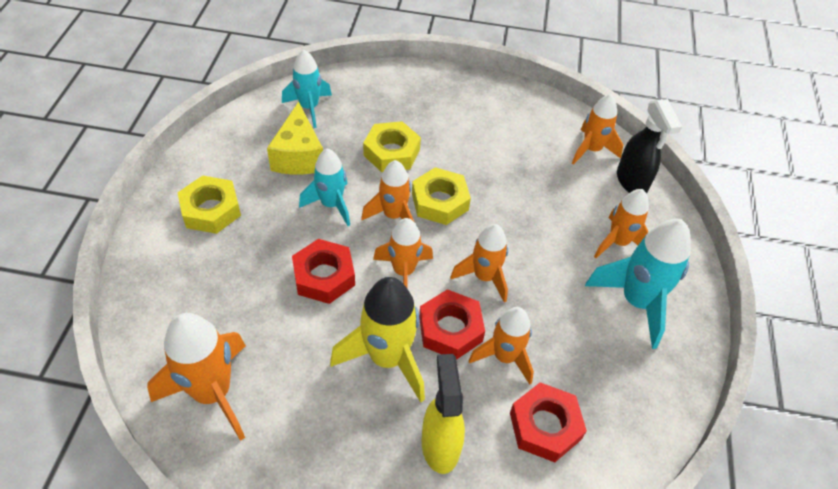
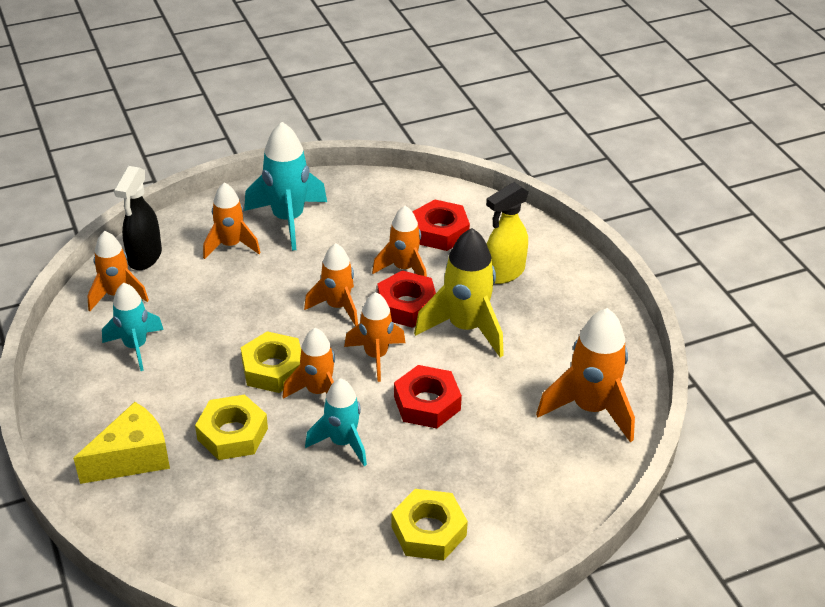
camera: 120 degrees left, 10 degrees down
yellow cheese [267,102,323,175] -> yellow cheese moved to [73,402,170,484]
turquoise rocket [282,50,332,128] -> turquoise rocket moved to [102,283,164,371]
black spray bottle [617,99,682,194] -> black spray bottle turned 150 degrees clockwise [114,166,162,270]

